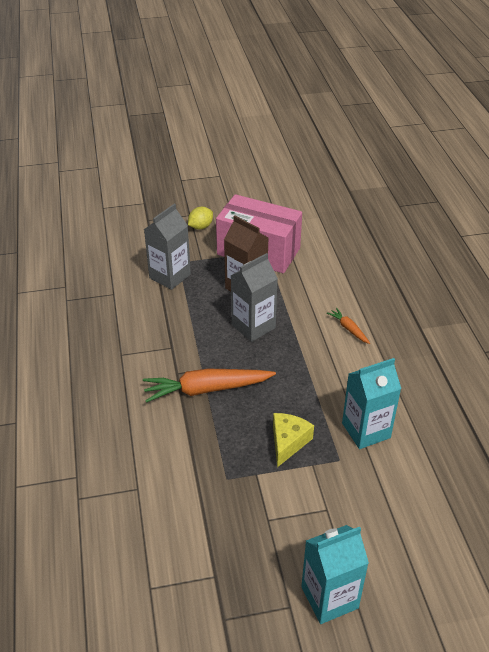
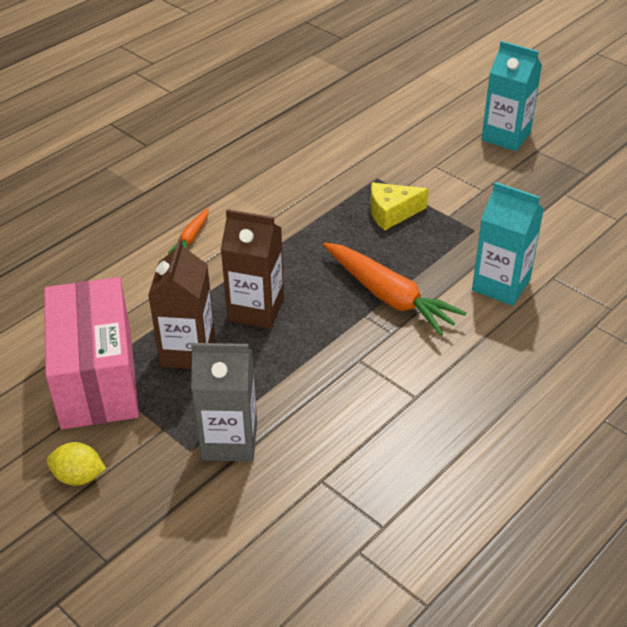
camera: 125 degrees left, 0 degrees up
grey carton [231,253,278,342] -> brown carton [221,209,284,329]
turquoise carton [342,358,401,449] -> turquoise carton moved to [472,182,544,306]

